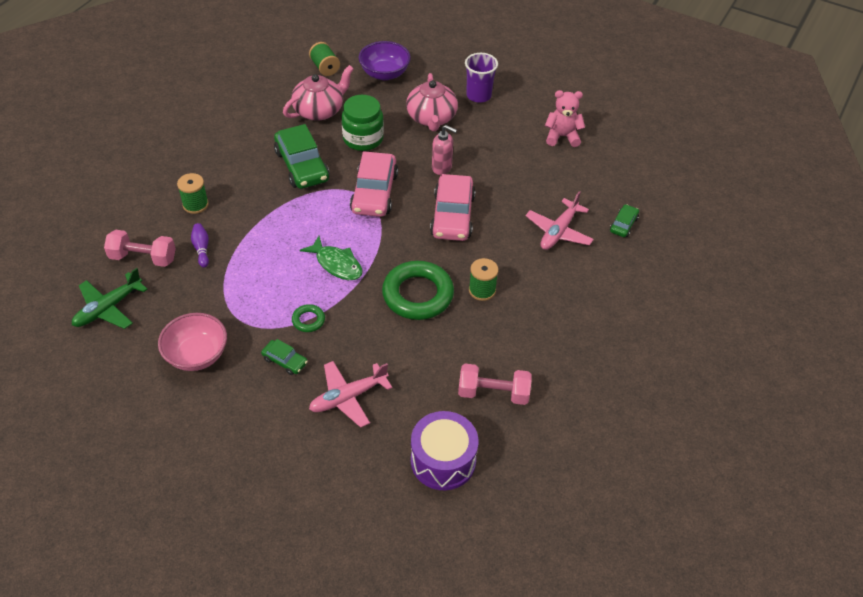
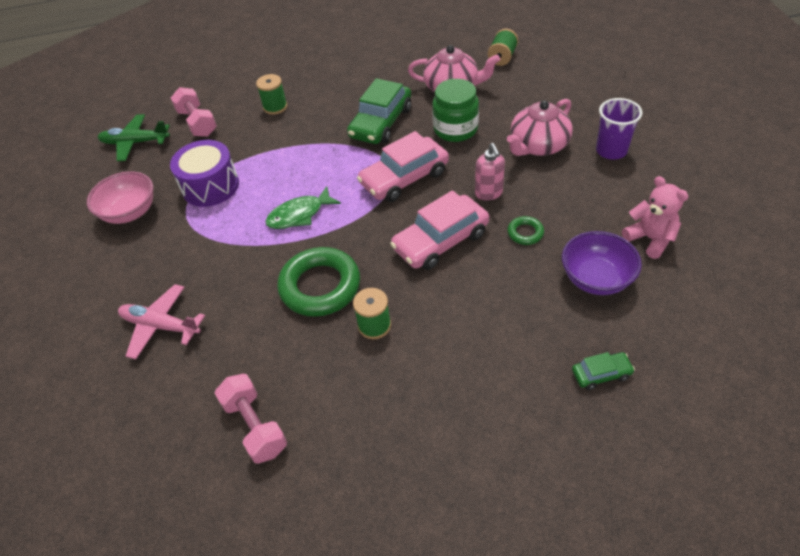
camera: 55 degrees right, 0 degrees up
purple bowling pin [191,223,209,268] -> none
green car [261,339,308,375] -> none
green ring [292,304,325,332] -> green ring moved to [507,216,544,245]
green fish [300,236,362,280] -> green fish turned 60 degrees clockwise [265,186,341,229]
purple bowl [359,41,411,80] -> purple bowl moved to [562,231,642,295]
purple drum [411,411,478,490] -> purple drum moved to [170,140,239,207]
pink plane [526,191,594,250] -> none

